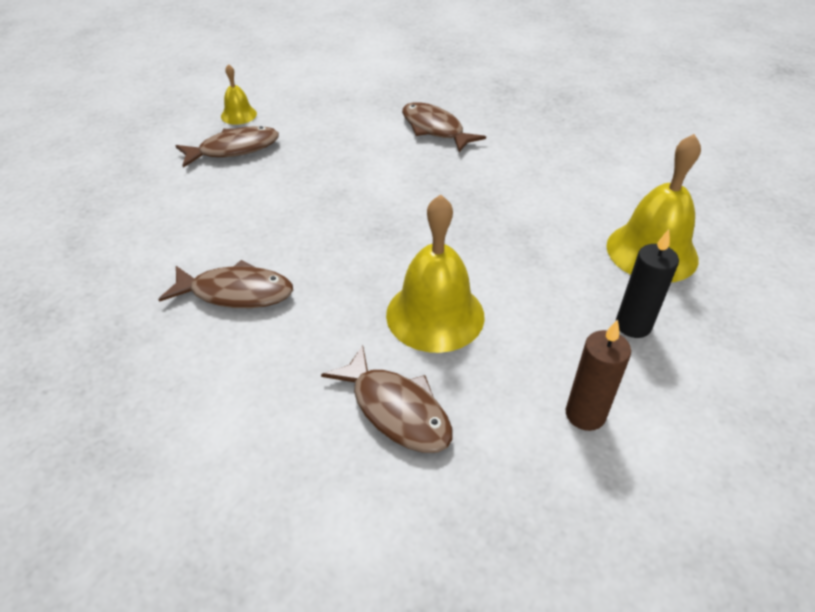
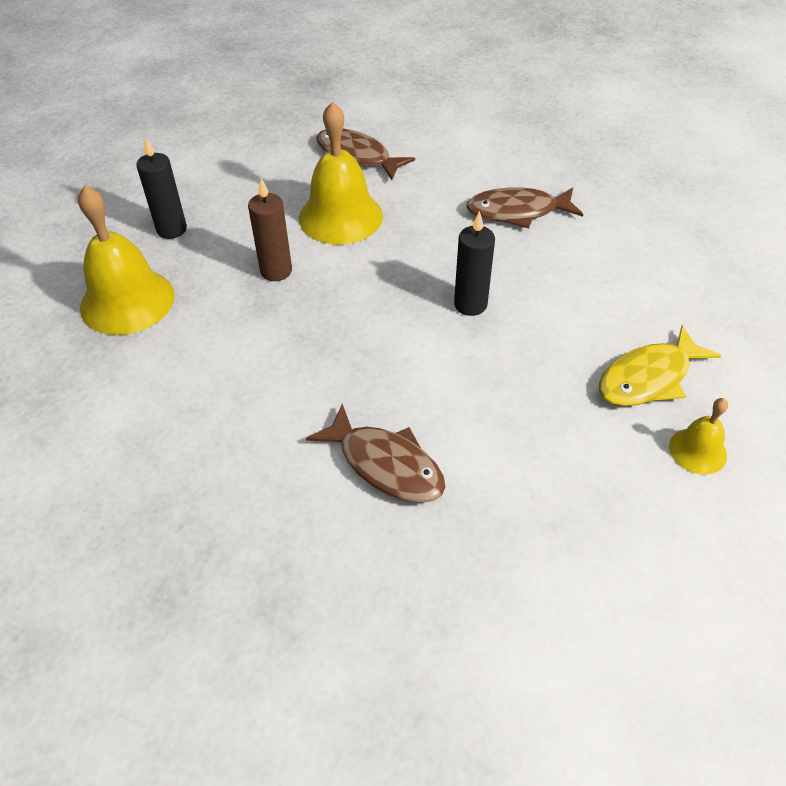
camera: 170 degrees right, 5 degrees up
brown fish [176,126,279,168] -> yellow fish [599,325,721,406]
brown candle [566,320,631,431] -> brown candle moved to [248,178,292,281]
none -> black candle [454,211,495,316]

